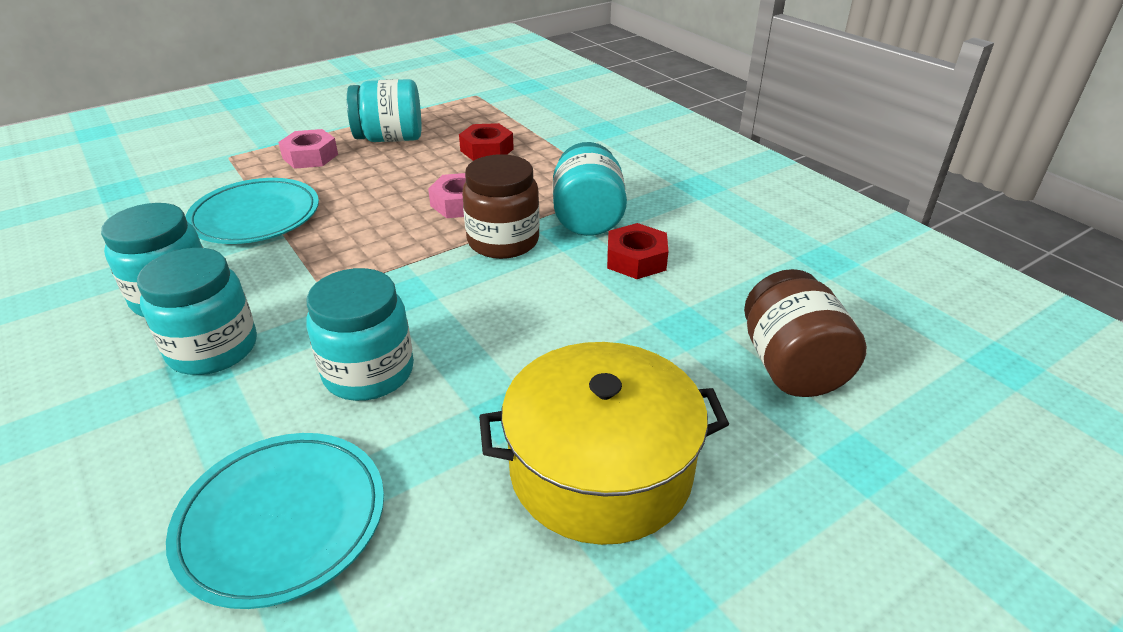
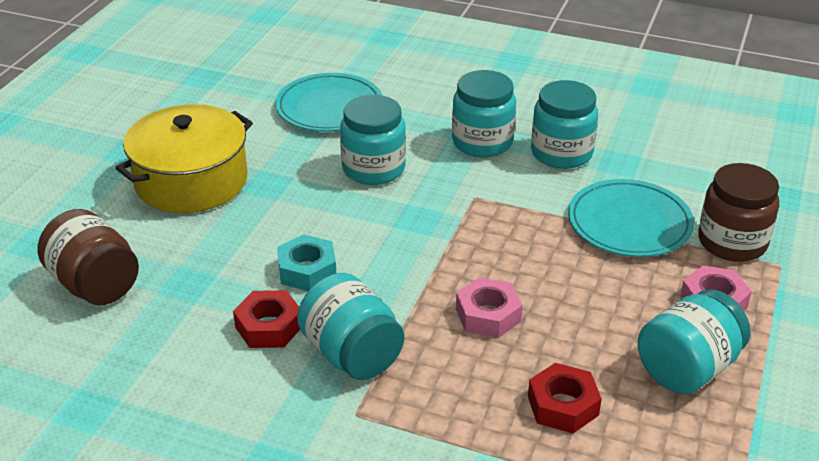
camera: 145 degrees right, 0 degrees up
brown jar [462,154,540,259] -> brown jar moved to [698,163,779,262]
none -> turquoise nut [277,234,336,291]

